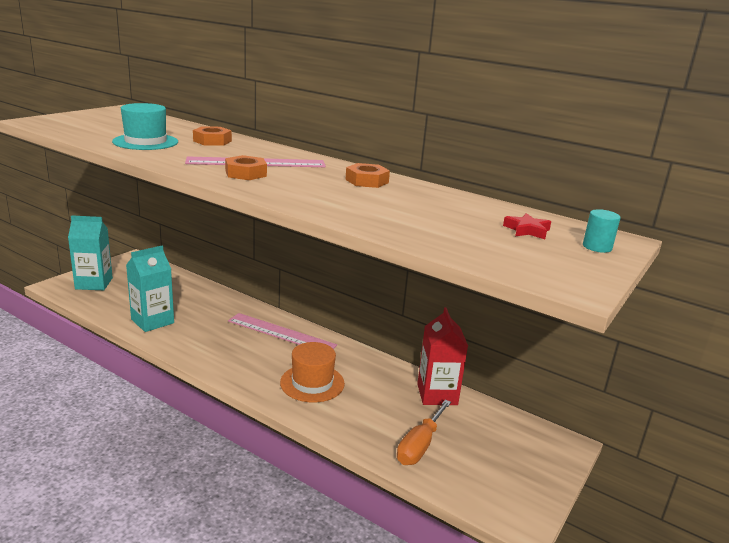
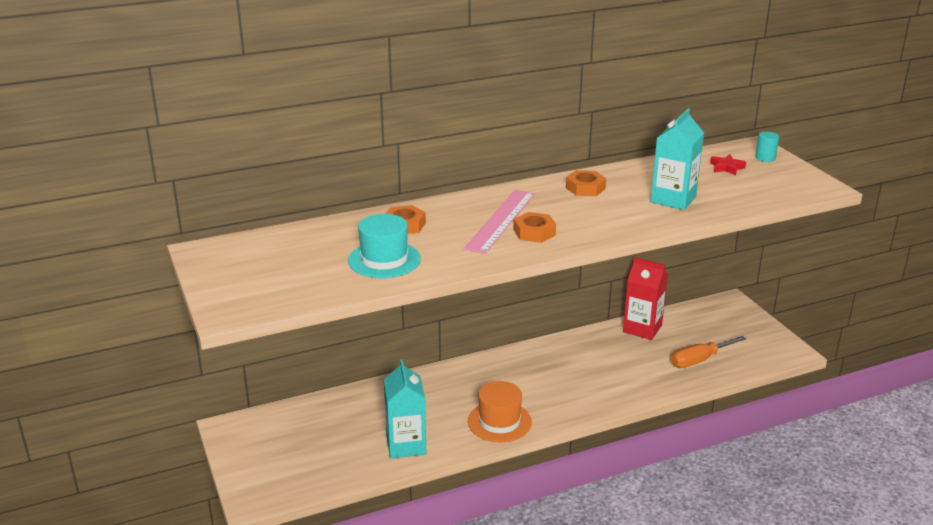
camera: 55 degrees left, 5 degrees up
turquoise carton [68,215,113,290] -> turquoise carton moved to [650,108,704,210]
pink ruler [228,313,337,349] -> none
orange hat [280,342,345,403] -> orange hat moved to [468,381,532,442]
orange screwdriver [397,400,451,465] -> orange screwdriver turned 90 degrees clockwise [671,336,746,368]

